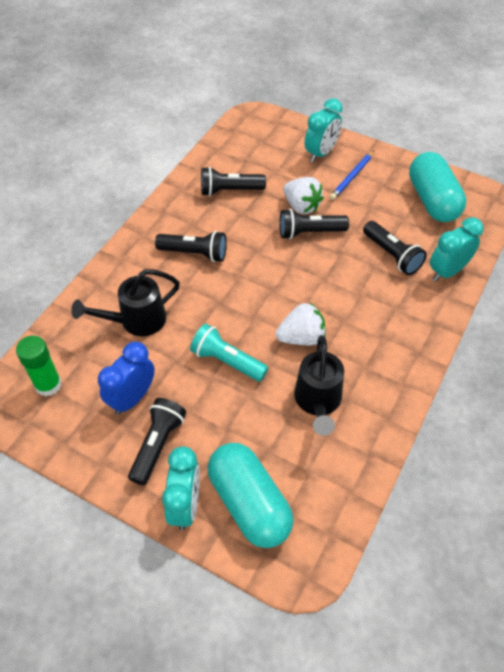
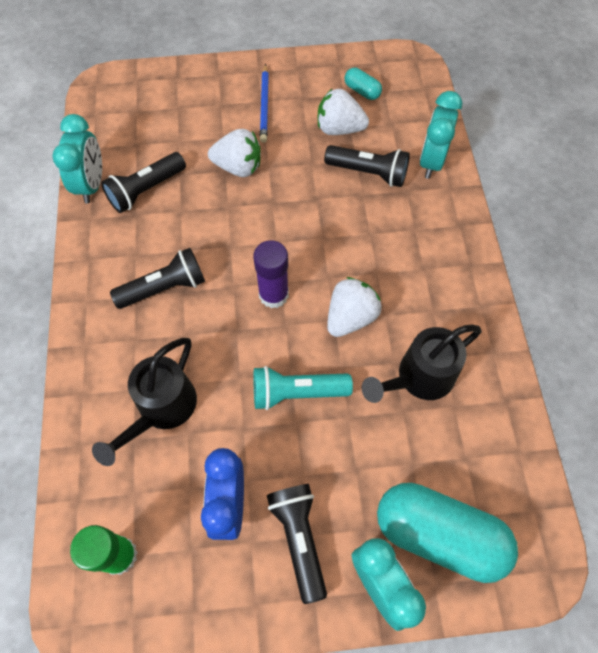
camera: 35 degrees left, 10 degrees up
black flashlight [280,209,349,239] -> none
black watering can [294,335,344,436] -> black watering can turned 90 degrees clockwise [362,325,482,403]
turquoise clock [305,98,343,163] -> turquoise clock moved to [52,114,102,203]
turquoise capsule [409,152,466,222] -> turquoise capsule [344,68,382,100], size x0.44
none -> purple glue stick [253,240,289,308]
none -> white strawberry [318,89,369,135]

